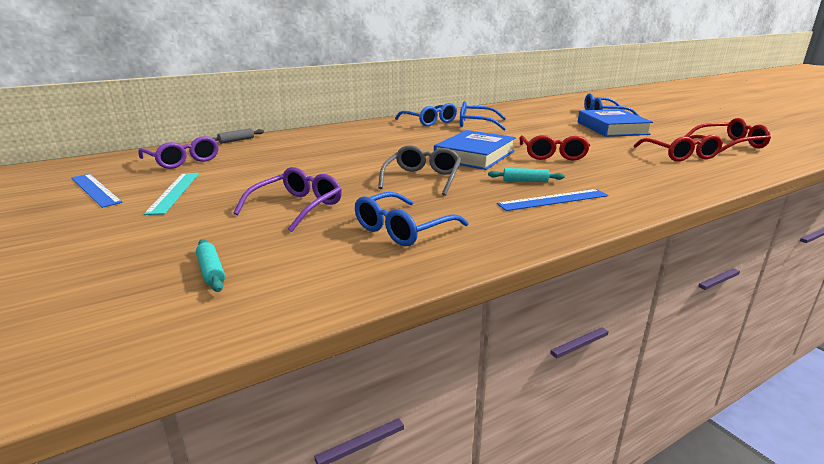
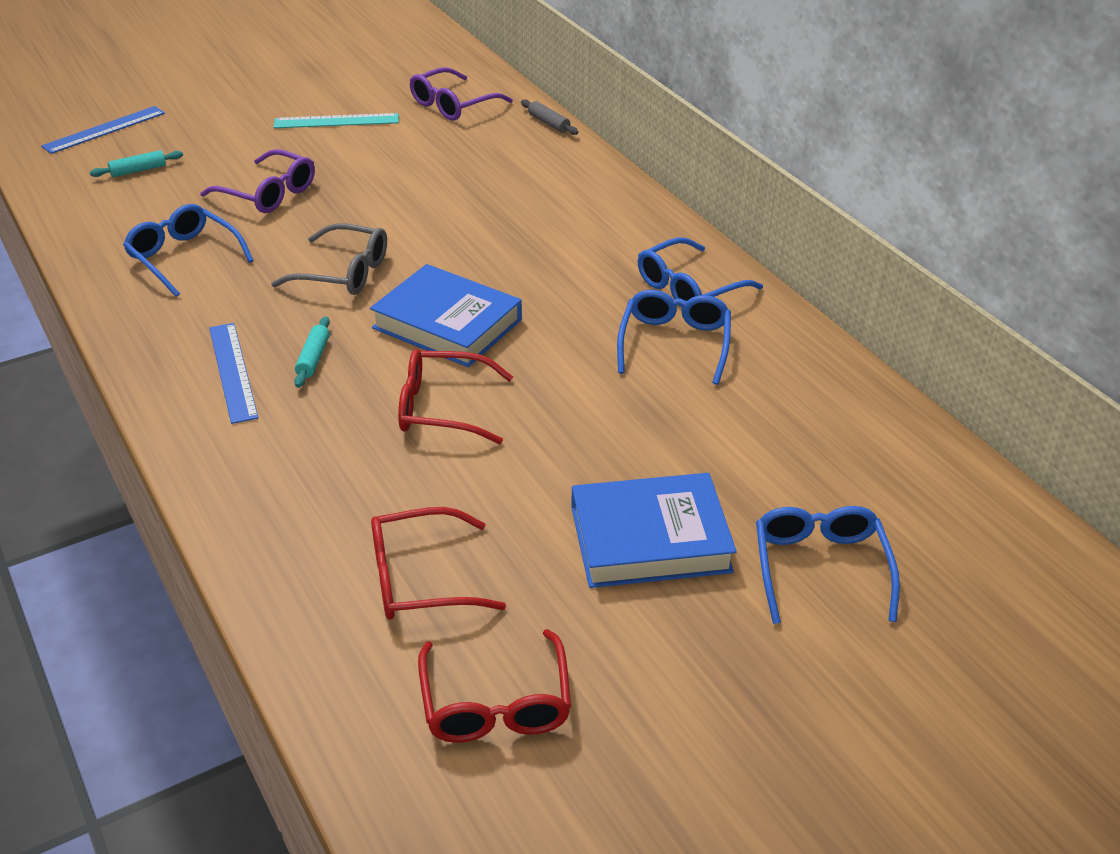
camera: 90 degrees right, 15 degrees up
blue ruler [71,174,123,208] -> blue ruler moved to [41,106,165,154]

